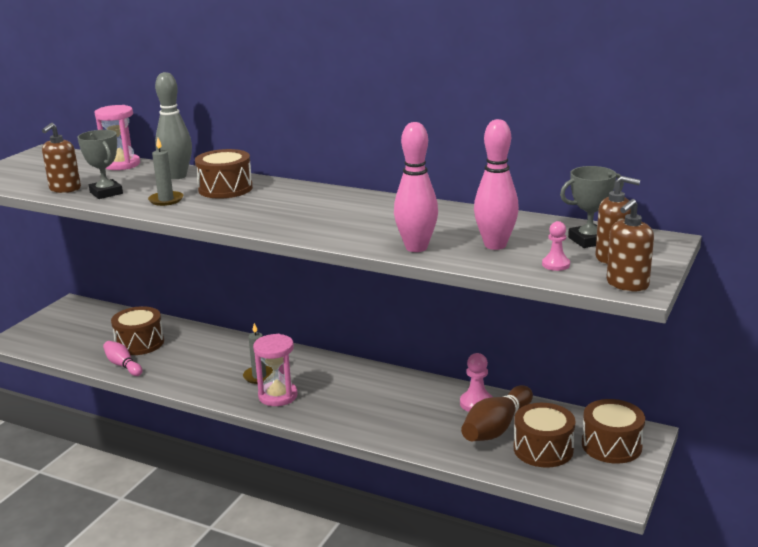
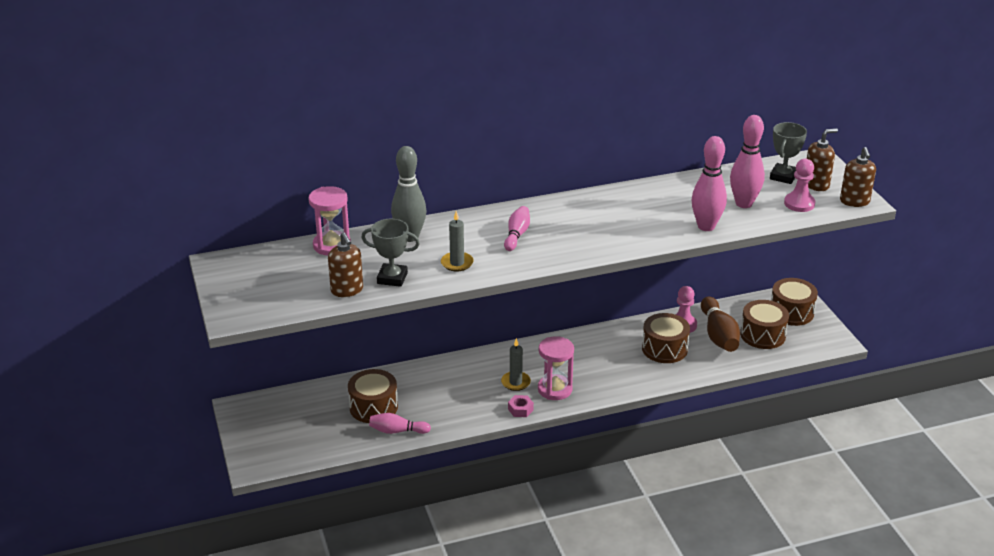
camera: 45 degrees left, 10 degrees up
brown drum [195,149,253,199] -> brown drum moved to [642,313,690,363]
pink pawn [542,221,570,271] -> pink pawn [784,159,815,212], size x1.51
none -> pink bowling pin [504,206,530,251]
none -> pink nut [508,395,534,417]

